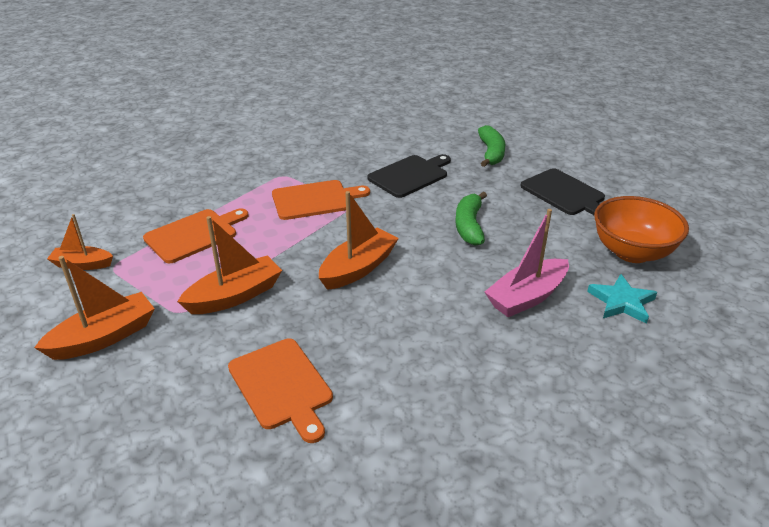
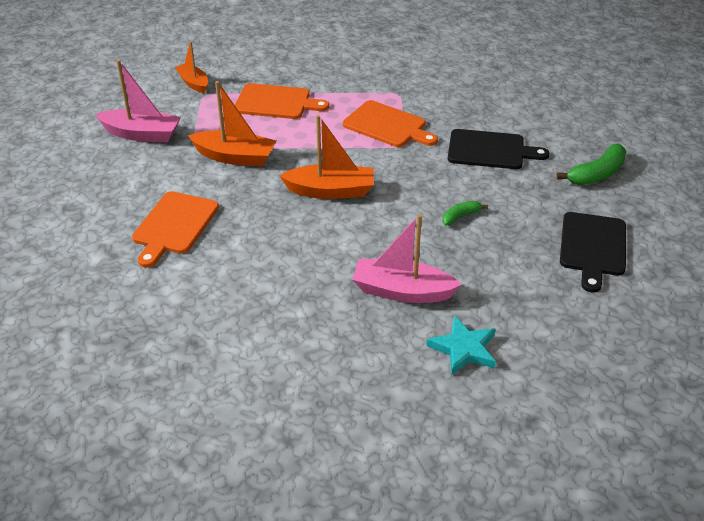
camera: 50 degrees right, 5 degrees up
orange boat [34,256,155,360] -> pink boat [95,60,181,142]
green banana [455,192,487,246] -> green banana [442,201,488,226], size x0.58
orange bowl [594,196,689,263] -> none

